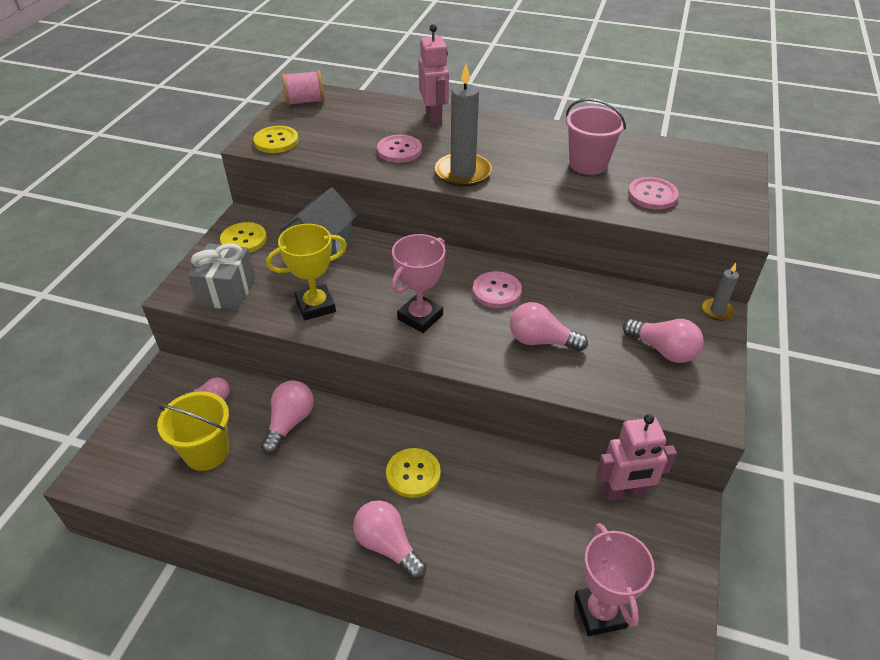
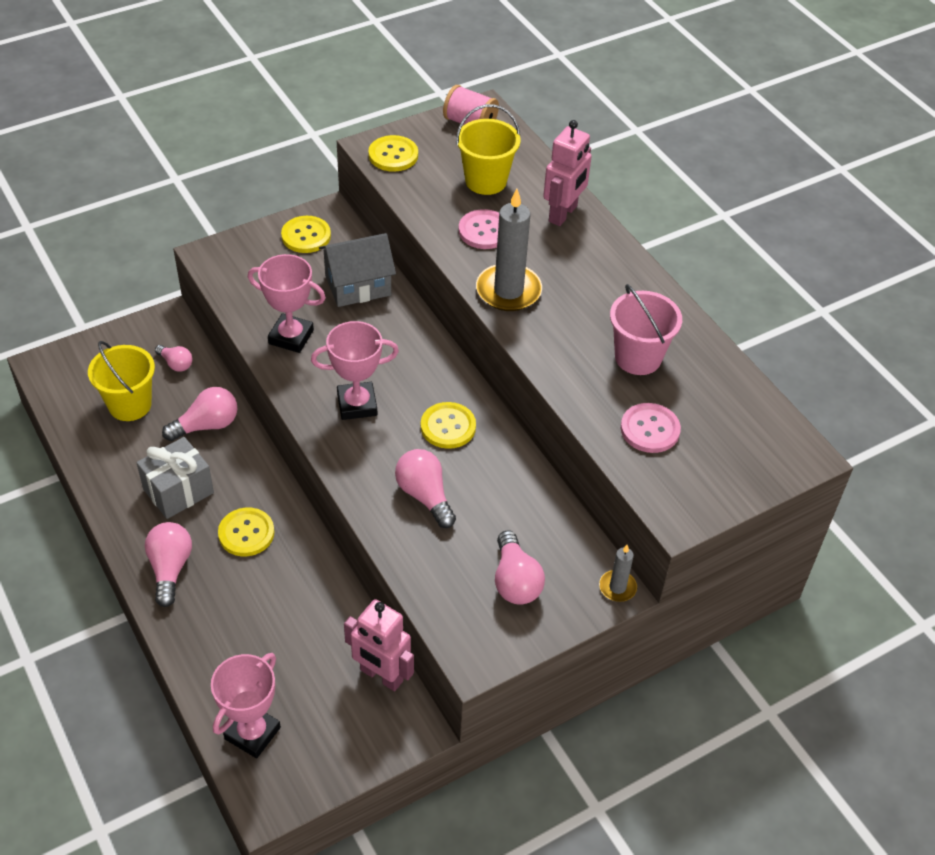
camera: 40 degrees right, 5 degrees up
grey gift [188,243,255,310] -> grey gift moved to [137,437,214,519]
yellow trophy [266,224,347,320] -> pink trophy [248,254,326,353]
pink button [473,271,522,308] -> yellow button [421,402,476,449]
none -> yellow bucket [456,104,520,195]

